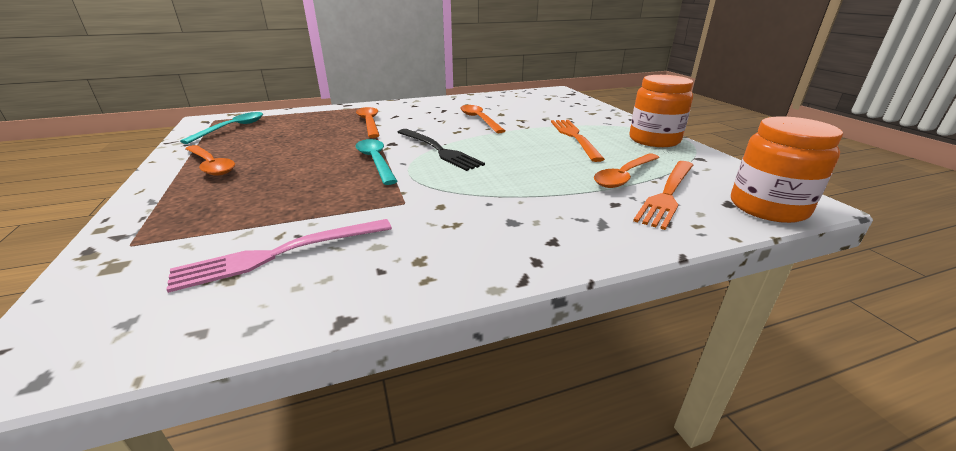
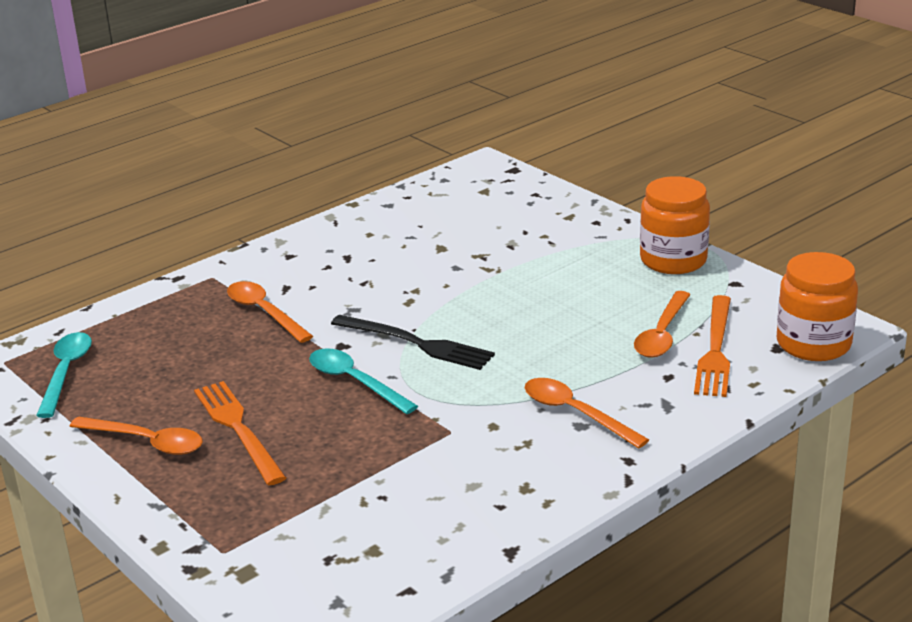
camera: 20 degrees left, 0 degrees up
pink fork [166,219,392,293] -> none
orange spoon [460,105,505,133] -> orange spoon moved to [525,378,649,449]
orange fork [551,120,605,162] -> orange fork moved to [194,381,286,485]

